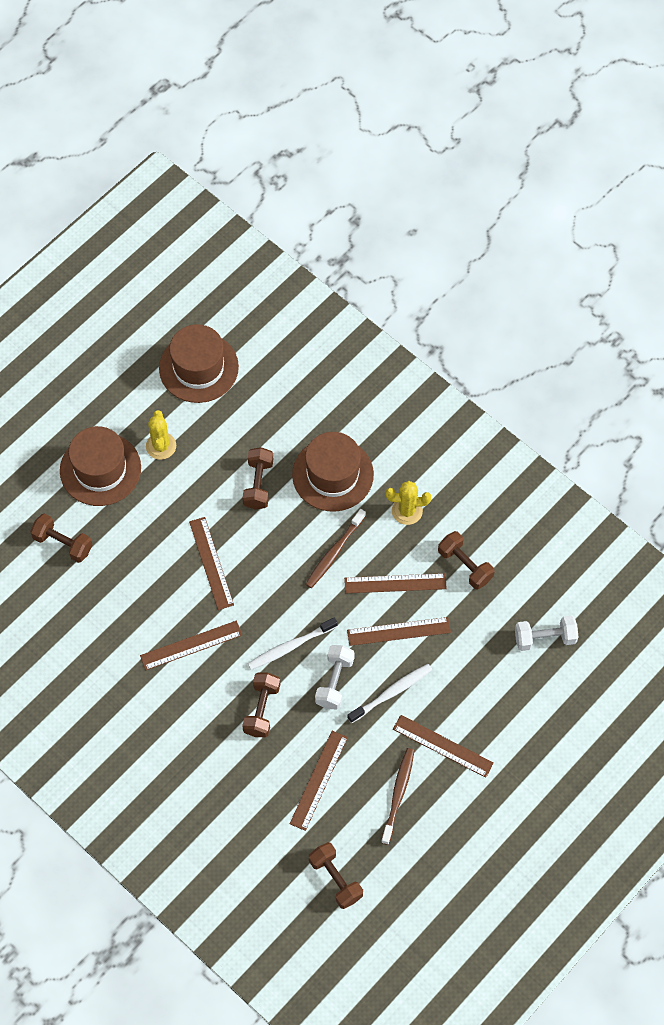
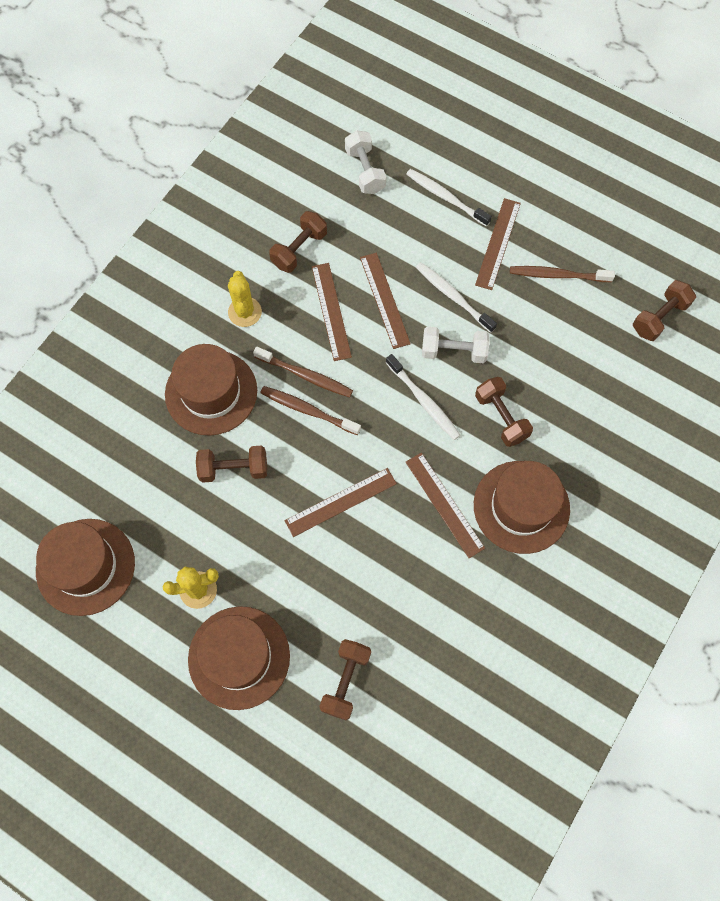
camera: 100 degrees left, 5 degrees up
brown dumbbell [242,673,280,737] -> brown dumbbell turned 60 degrees clockwise [475,377,533,447]
brown ruler [290,731,348,831] -> none
none -> brown toothbrush [260,386,361,435]
none -> white toothbrush [406,169,492,227]
none -> brown hat [474,461,570,554]

